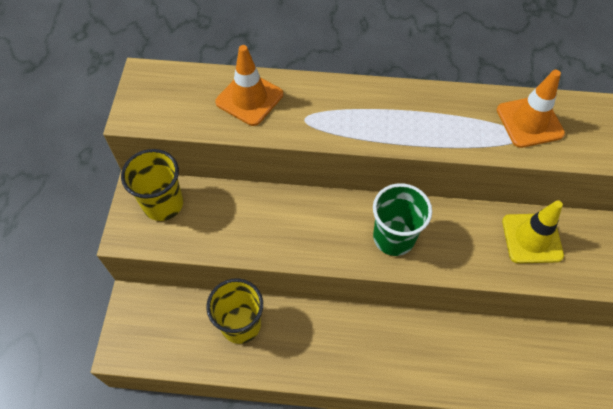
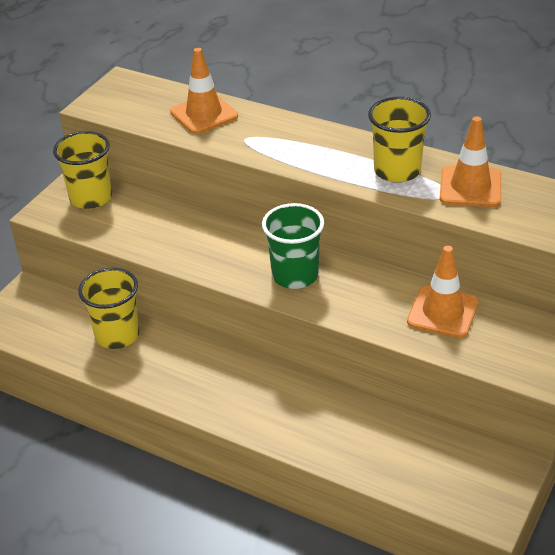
camera: 25 degrees right, 20 degrees down
yellow traffic cone [502,200,564,263] -> orange traffic cone [407,246,479,338]
none -> yellow cup [368,97,431,183]

